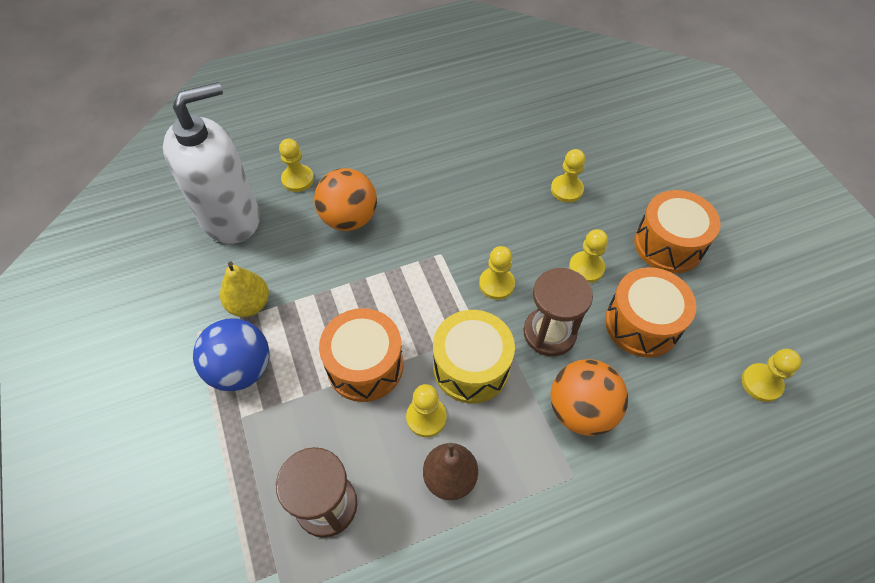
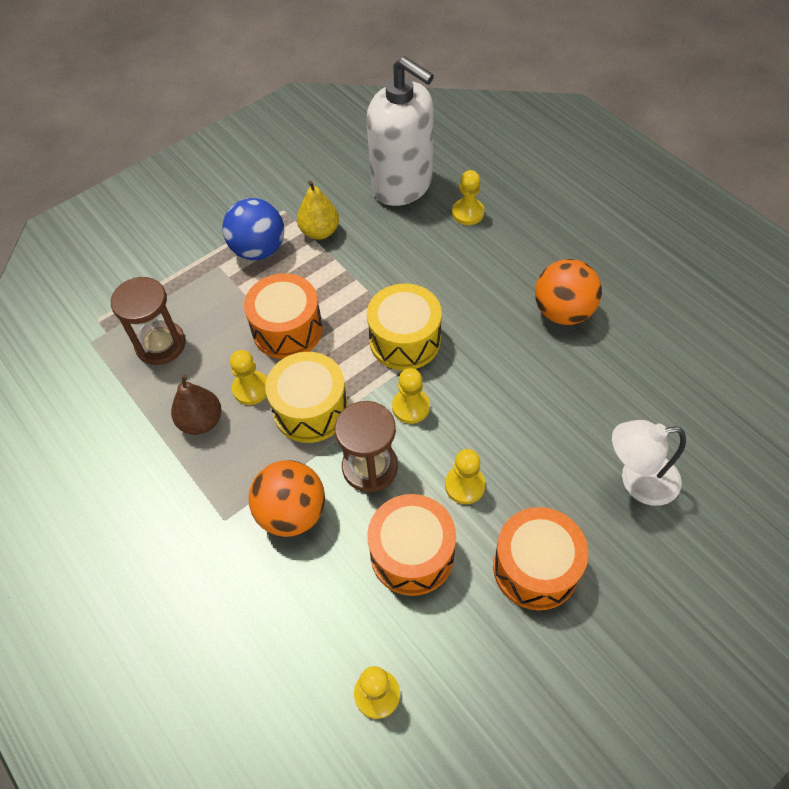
camera: 75 degrees right, 0 degrees up
orange ball [314,168,377,231] -> orange ball moved to [535,259,602,325]
yellow pawn [551,149,585,203] -> none
none -> yellow drum [367,284,442,370]
none -> white lamp [612,420,686,506]

